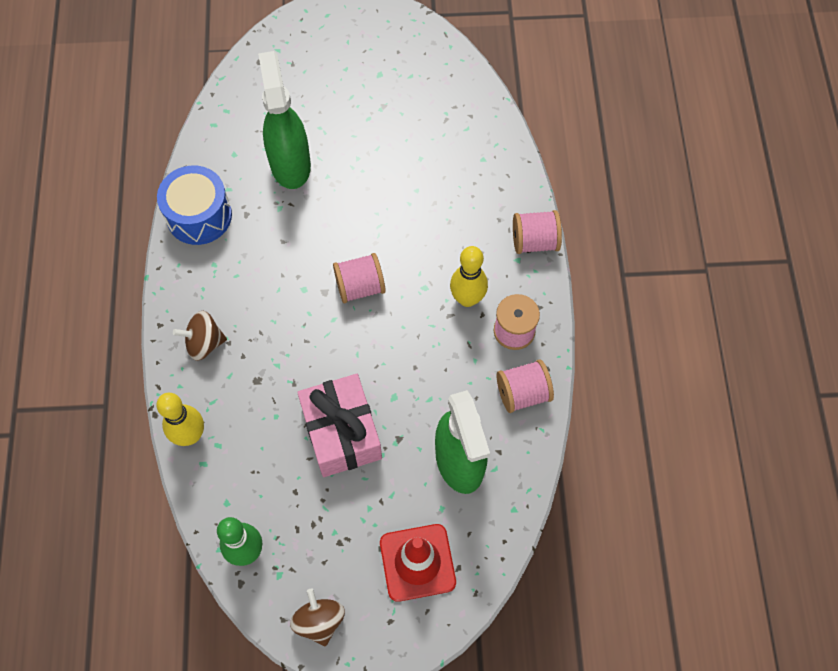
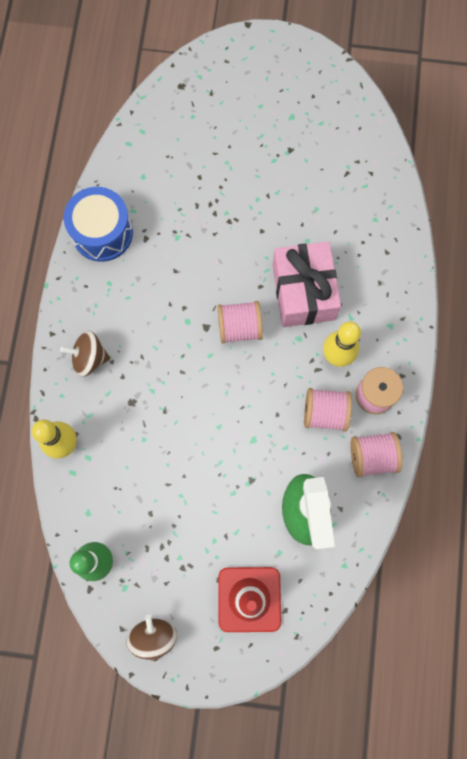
camera: 10 degrees right, 10 degrees up
green spray bottle [258,51,311,189] -> none
pink gift [297,374,382,477] -> pink gift moved to [272,241,341,327]
pink spool [513,210,562,254] -> pink spool moved to [304,388,352,432]

